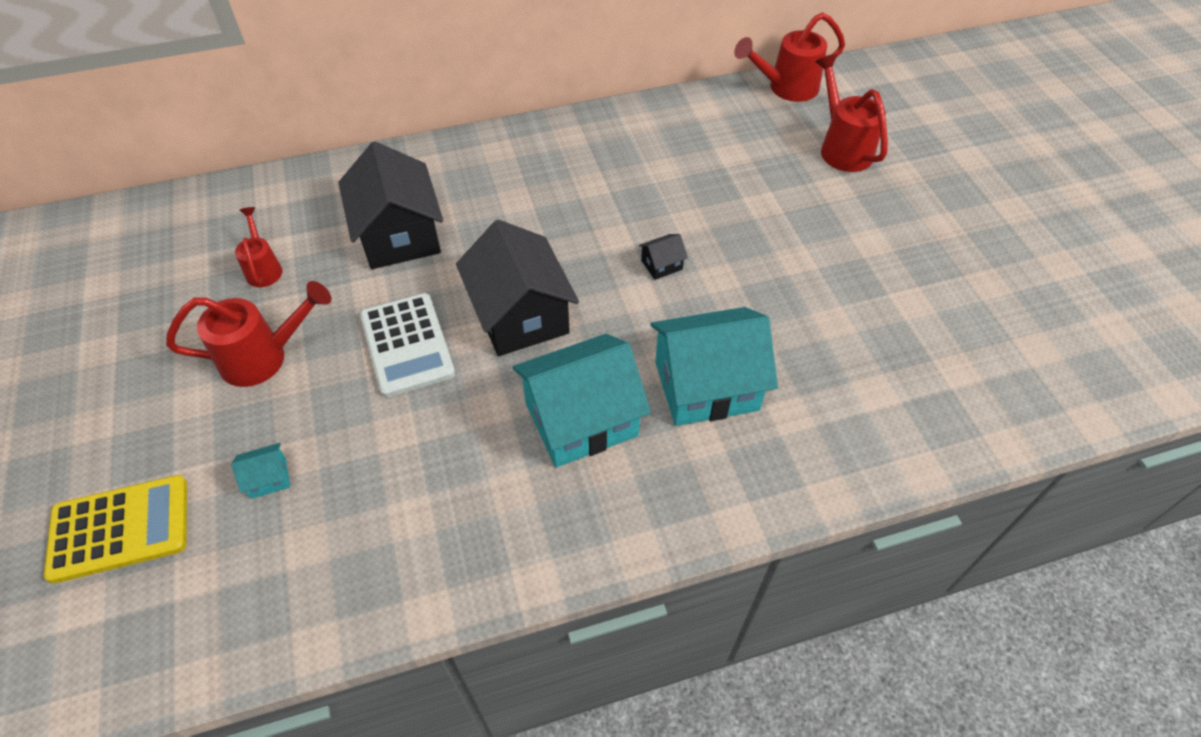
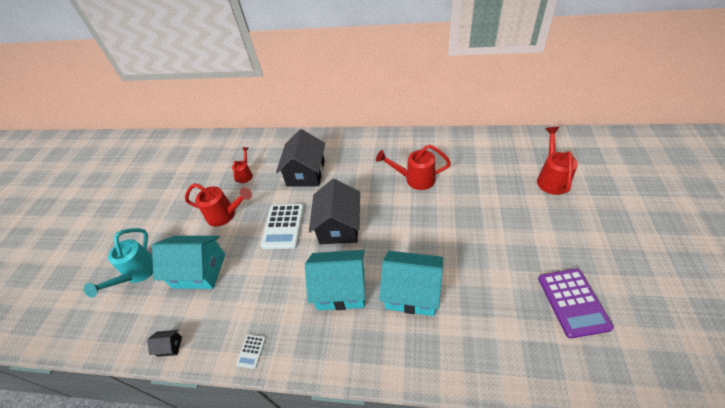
camera: 30 degrees right, 5 degrees down
yellow calculator [44,475,187,584] -> turquoise watering can [84,228,153,298]
turquoise house [231,443,290,499] -> turquoise house [152,236,225,289], size x2.44
black house [639,234,688,280] -> black house moved to [147,330,182,357]
red watering can [734,12,845,102] -> red watering can moved to [376,145,451,190]
none -> white calculator [236,334,266,369]
none -> purple calculator [538,269,614,338]

